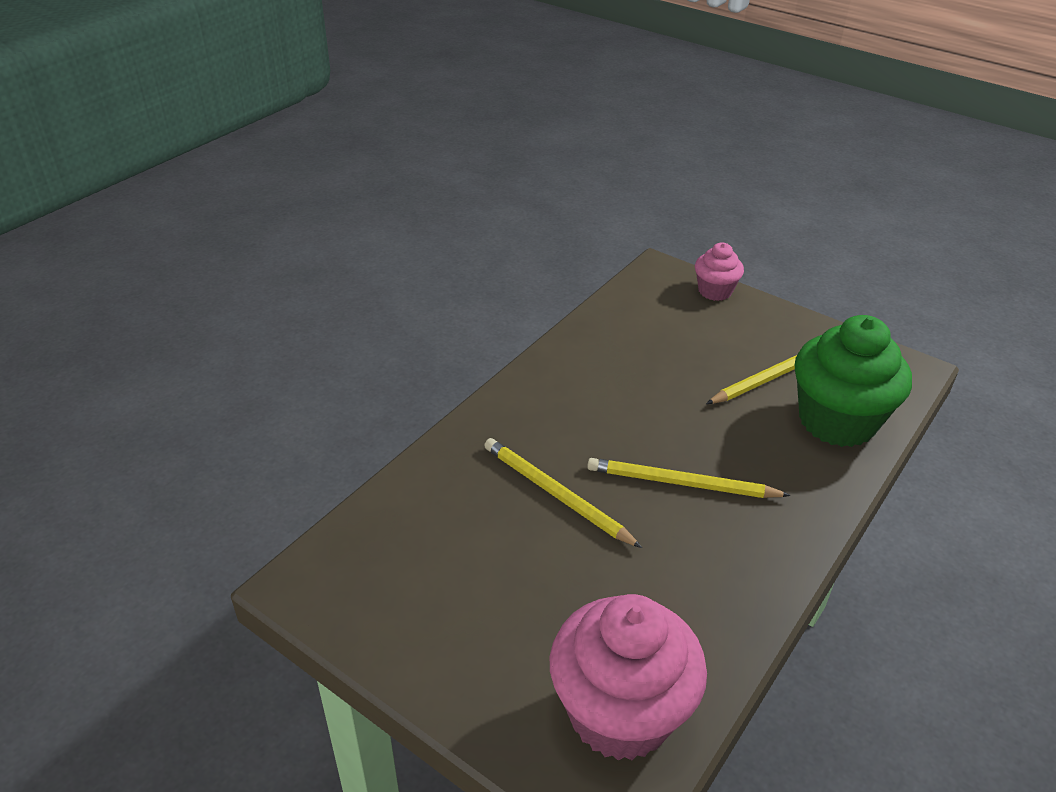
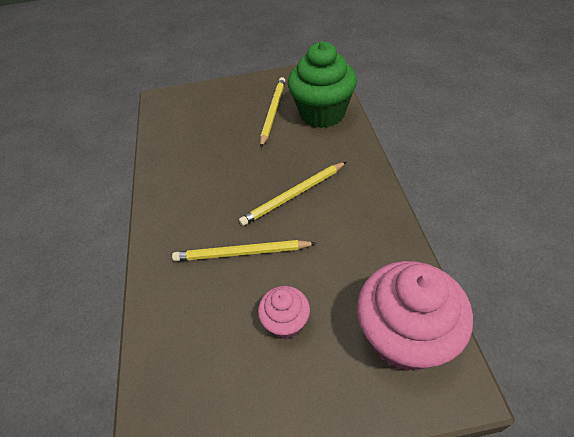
camera: 40 degrees left, 10 degrees up
pink cupcake [695,243,744,301] -> pink cupcake moved to [258,286,310,339]

